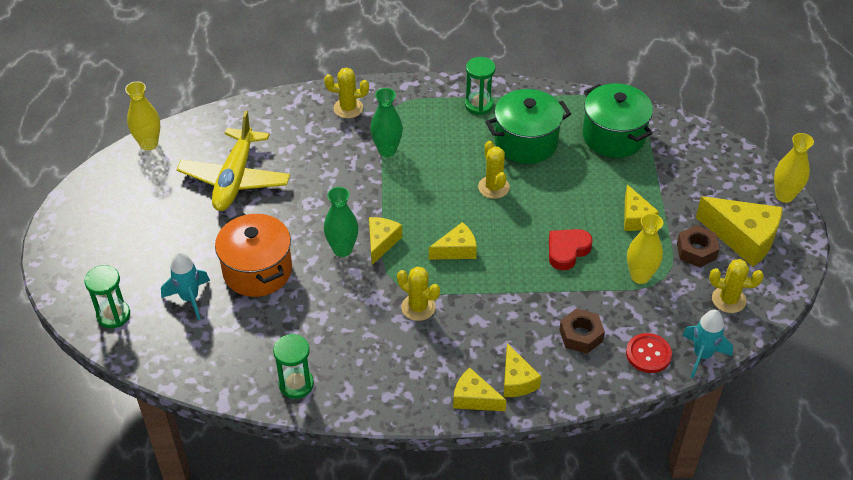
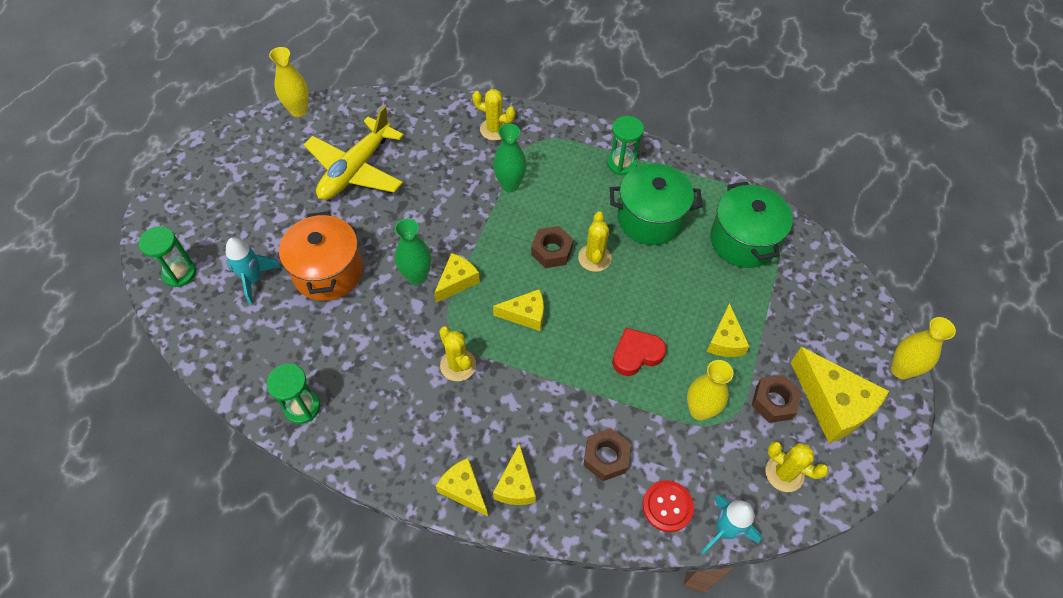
camera: 20 degrees right, 10 degrees up
none -> brown nut [531,226,574,268]

